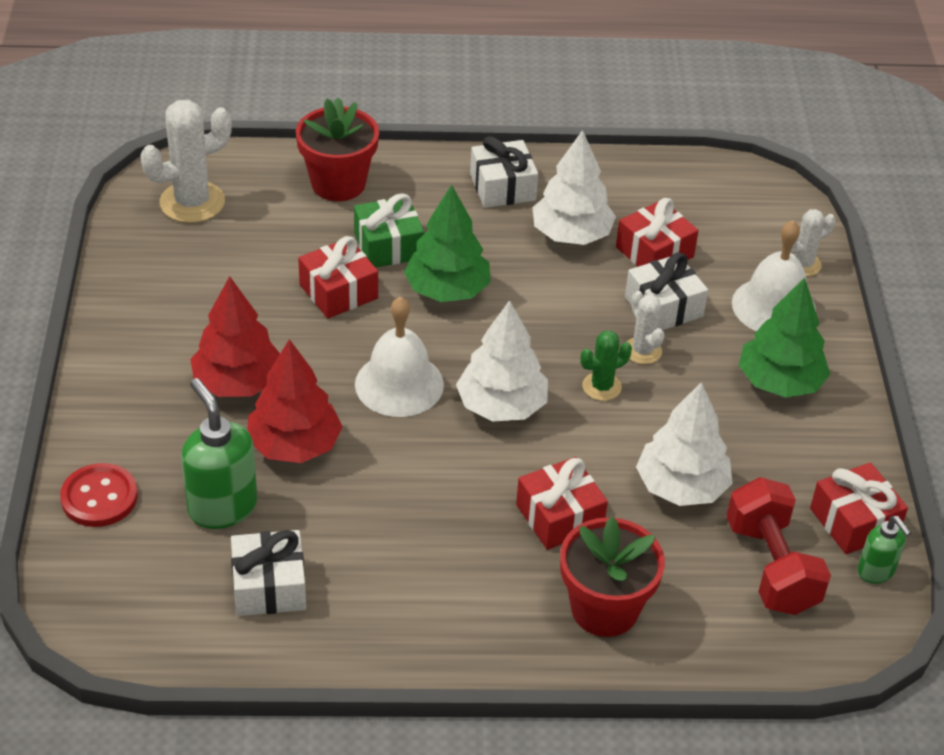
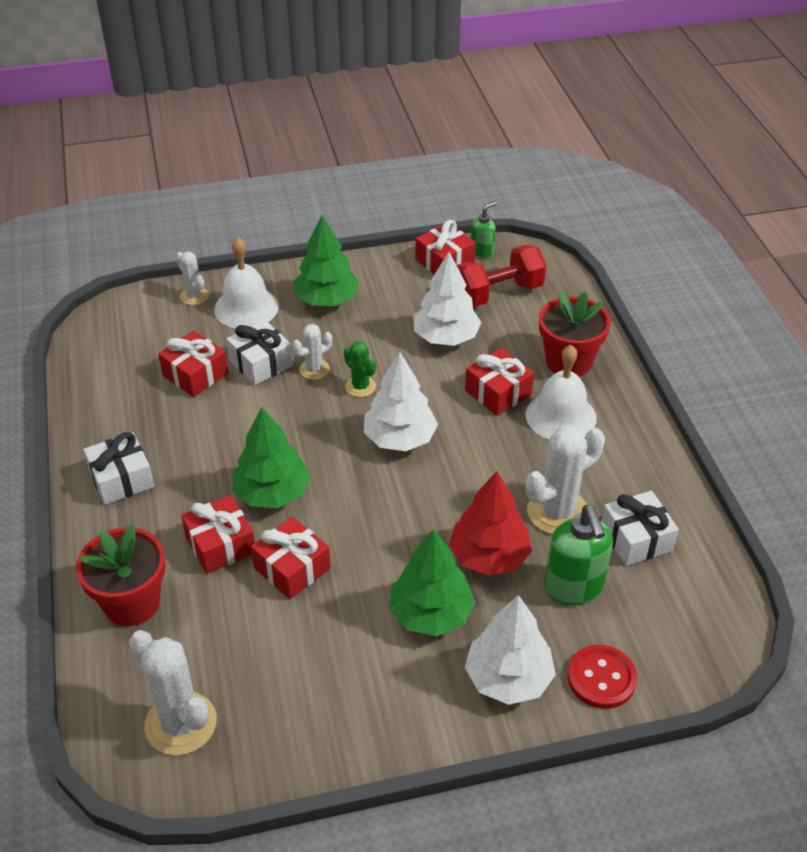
camera: 100 degrees left, 0 degrees up
green soap dispenser [181,378,257,529] -> green soap dispenser turned 60 degrees counterclockwise [544,505,613,605]
red tree [190,276,280,397] -> green tree [389,529,476,636]
green gift [354,193,424,268] -> red gift [181,495,255,574]
white bell [355,296,444,417] -> white bell moved to [526,345,597,440]
white tree [532,130,616,245] -> white tree moved to [465,595,556,705]
none -> white cactus [525,425,605,535]

